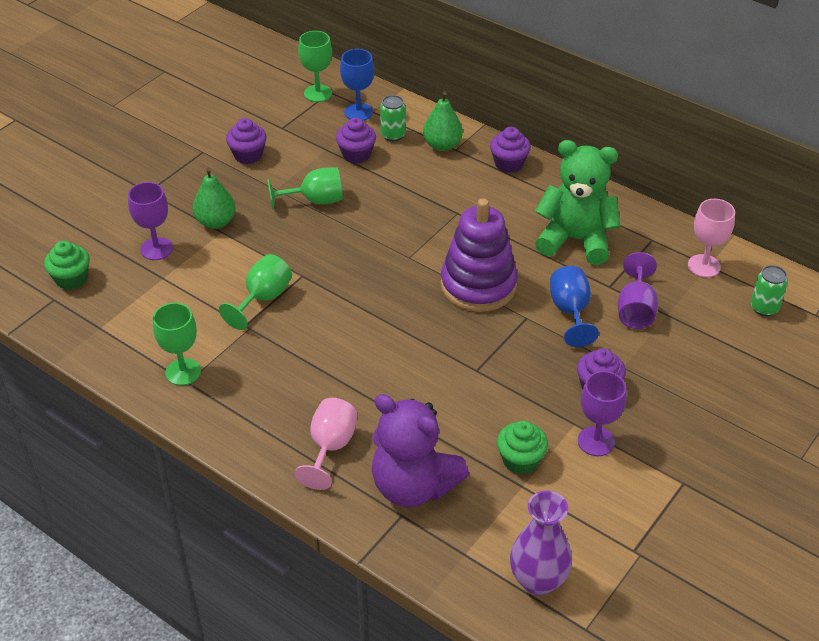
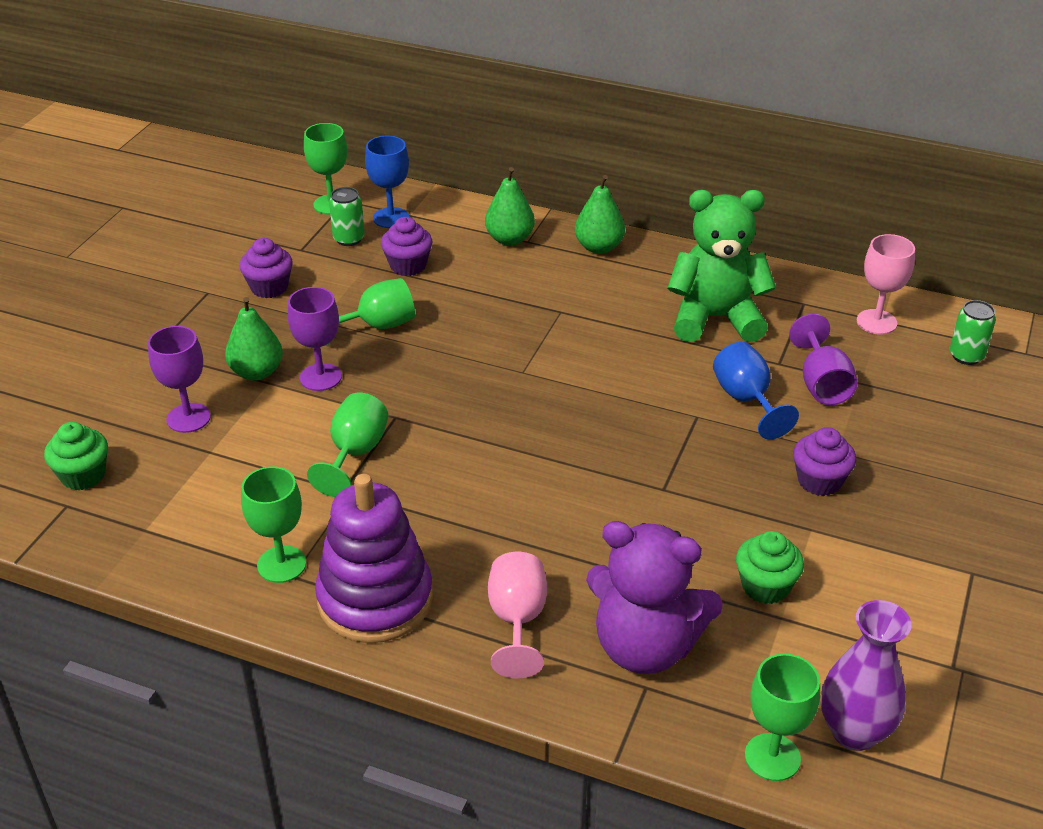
camera: 15 degrees left, 5 degrees down
green can [380,95,406,141] -> green can moved to [329,187,365,246]
purple stacking toy [441,198,518,312] -> purple stacking toy moved to [315,474,433,643]
purple cupcake [490,127,531,173] -> green pear [575,175,625,254]
purple goblet [578,371,626,456] -> purple goblet moved to [288,287,342,391]
none -> green goblet [745,653,820,781]

